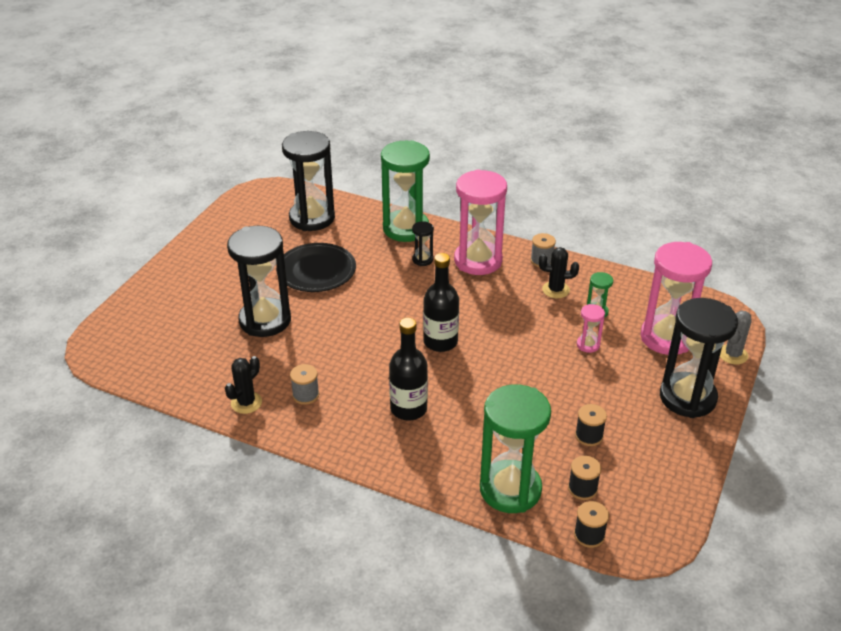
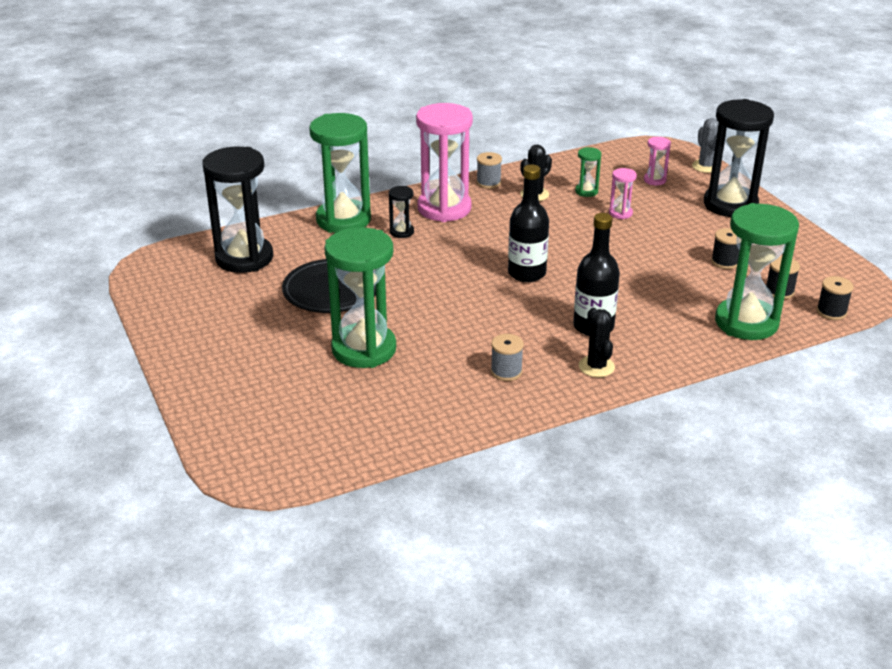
camera: 50 degrees left, 5 degrees down
black cactus [225,356,262,414] -> black cactus moved to [579,308,615,377]
black hourglass [227,226,291,337] -> green hourglass [324,227,396,368]
pink hourglass [641,242,712,355] -> pink hourglass [644,137,671,185], size x0.44

